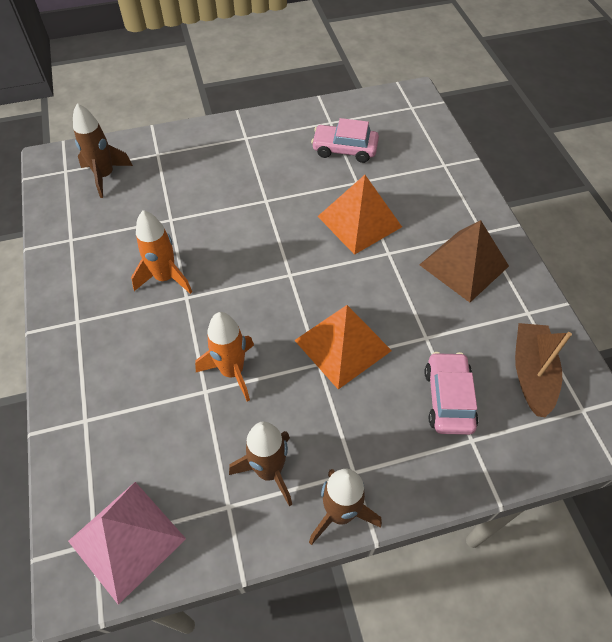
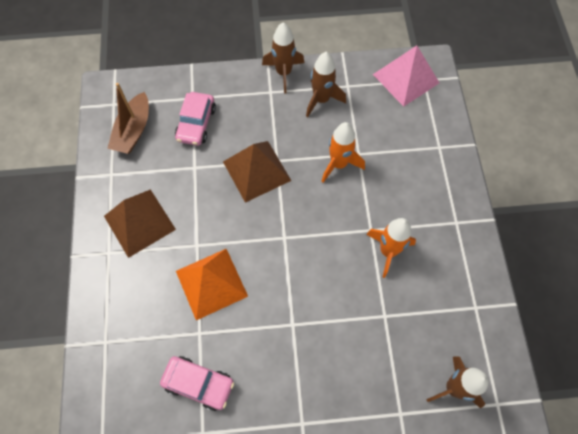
camera: 170 degrees left, 10 degrees up
orange pyramid [294,305,392,389] -> brown pyramid [223,141,291,203]

